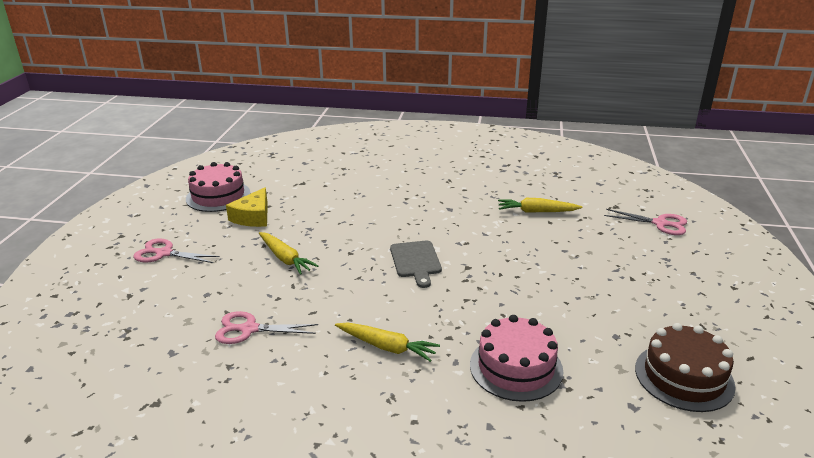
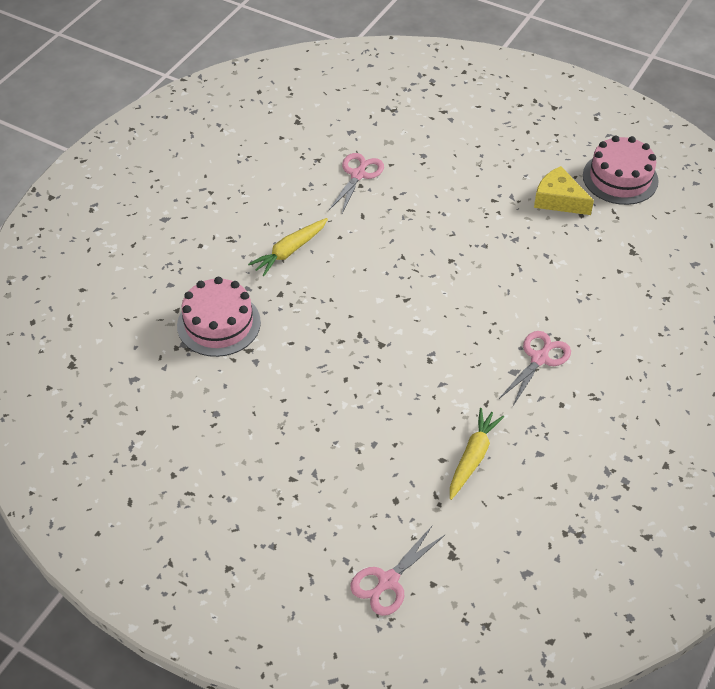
camera: 110 degrees right, 20 degrees up
pink scissors [133,238,220,263] -> pink scissors moved to [499,331,571,405]
yellow carrot [259,232,318,275] -> none
grey cutting board [390,241,442,288] -> none
brown cake [635,323,736,412] -> none

